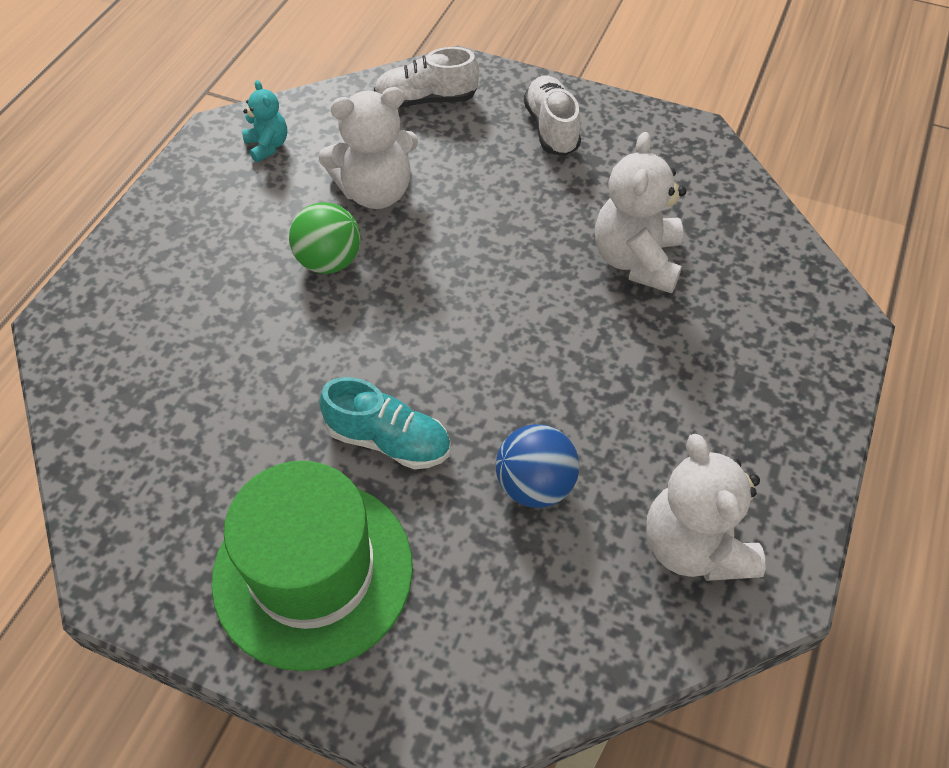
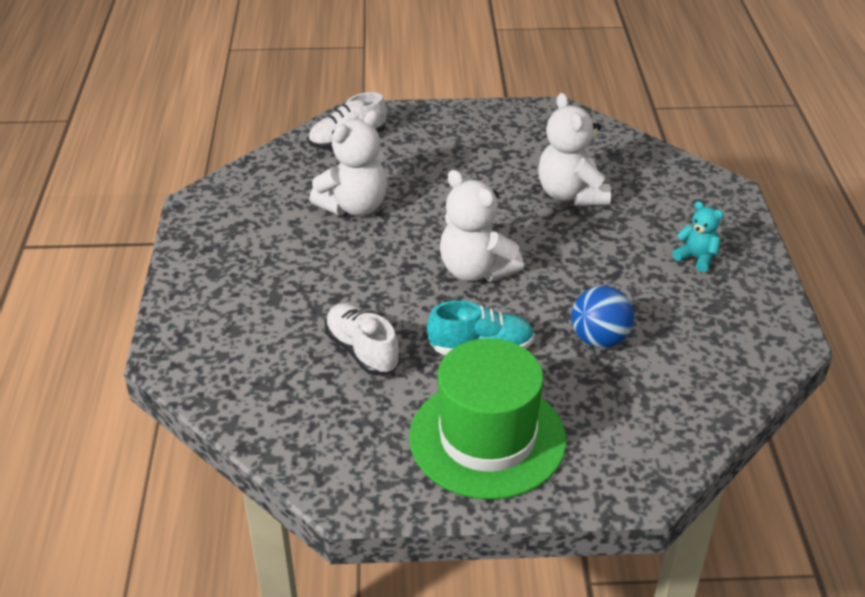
camera: 25 degrees left, 15 degrees down
turquoise teddy bear [242,80,287,162] -> turquoise teddy bear moved to [672,201,724,272]
green ball [289,202,361,274] -> none
white shoe [524,75,581,156] -> white shoe moved to [325,303,400,376]
white teddy bear [646,434,765,581] -> white teddy bear moved to [440,170,524,282]

